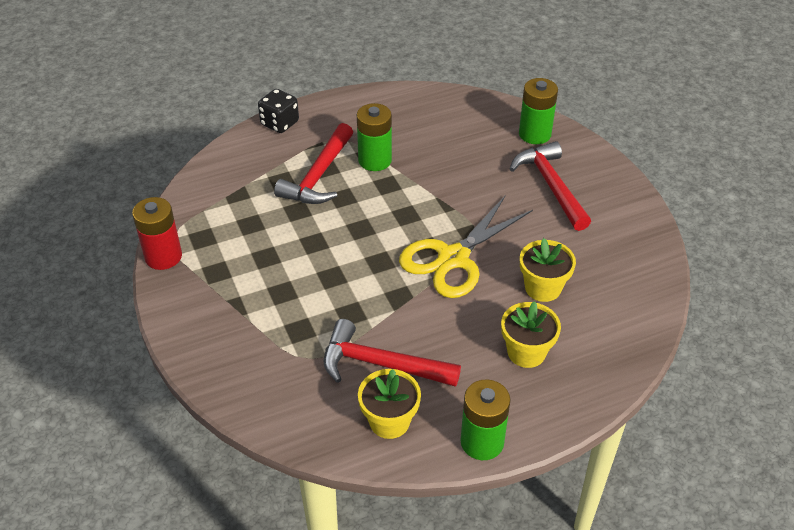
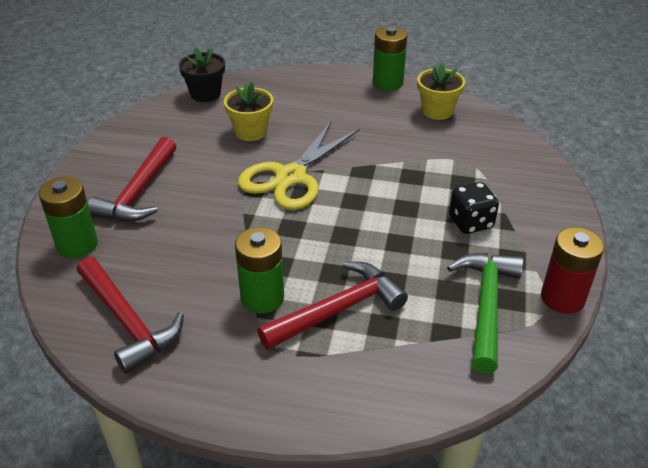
camera: 145 degrees left, 5 degrees down
black dice [258,89,299,133] -> black dice moved to [449,182,499,234]
red hammer [324,319,461,387] -> red hammer moved to [77,257,184,373]
yellow scissors [399,196,533,298] -> yellow scissors turned 135 degrees clockwise [238,121,359,210]
yellow flower pot [501,301,561,368] -> none
none -> black flower pot [179,47,225,102]
none -> green hammer [447,253,523,374]

